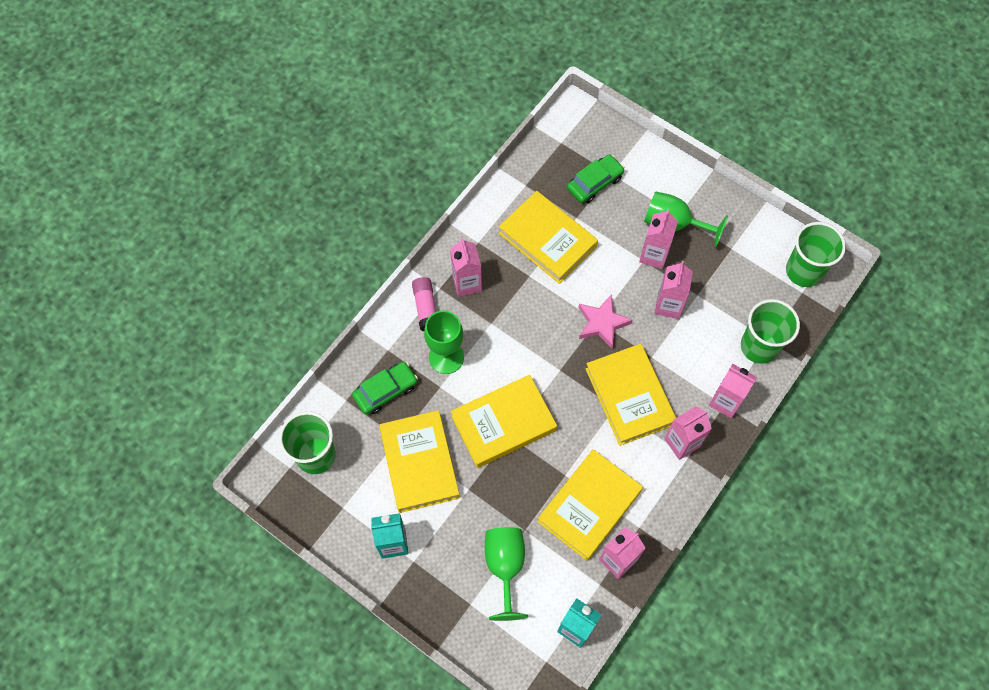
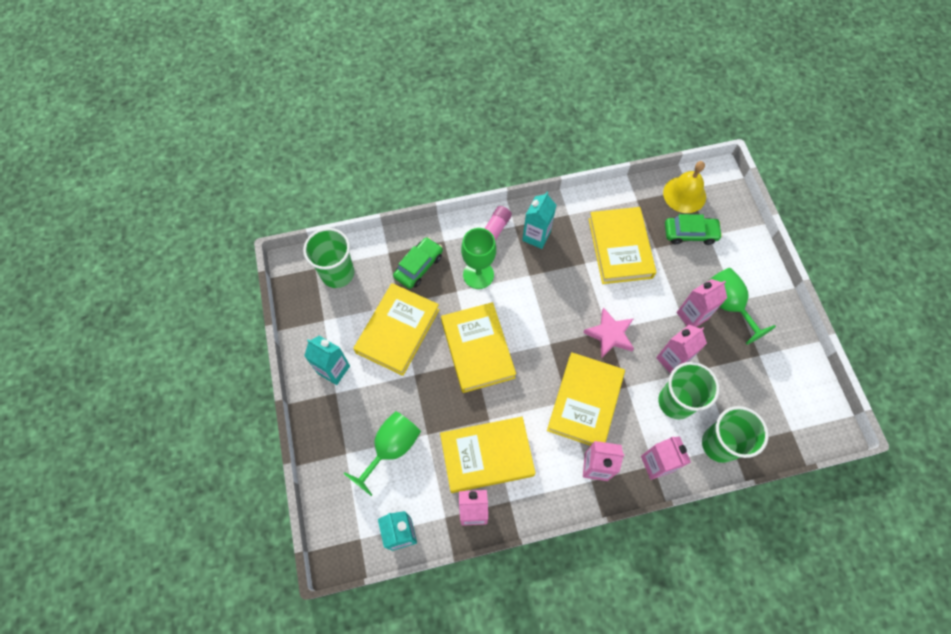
camera: 40 degrees right, 0 degrees up
green car [352,362,418,414] -> green car turned 60 degrees counterclockwise [393,237,443,289]
pink carton [450,238,482,297] -> turquoise carton [522,192,557,249]
yellow book [451,375,557,468] -> yellow book turned 60 degrees clockwise [441,302,516,393]
green cup [786,222,846,287] -> green cup moved to [659,362,719,420]
none -> yellow bell [663,161,706,213]

